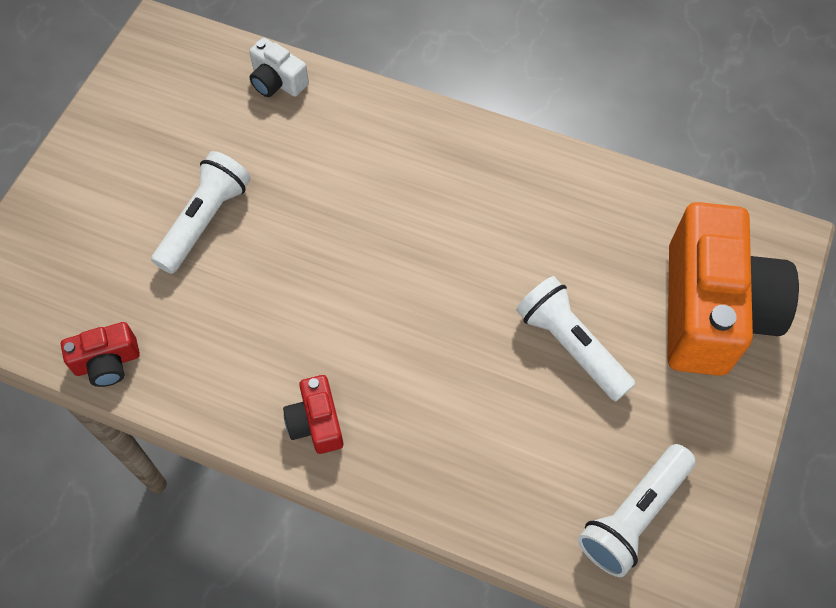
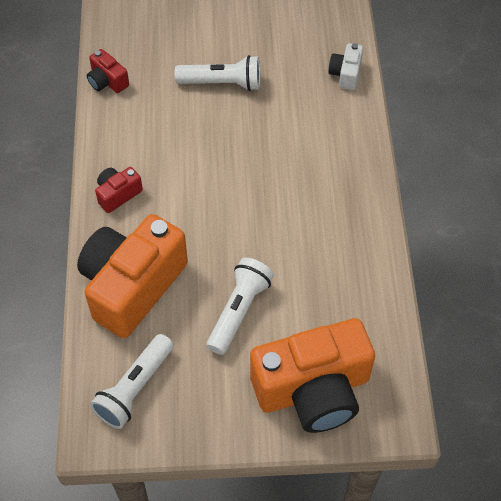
camera: 65 degrees right, 5 degrees down
white flashlight [578,444,696,577] -> white flashlight turned 75 degrees counterclockwise [90,334,174,429]
none -> orange camera [77,214,188,338]

